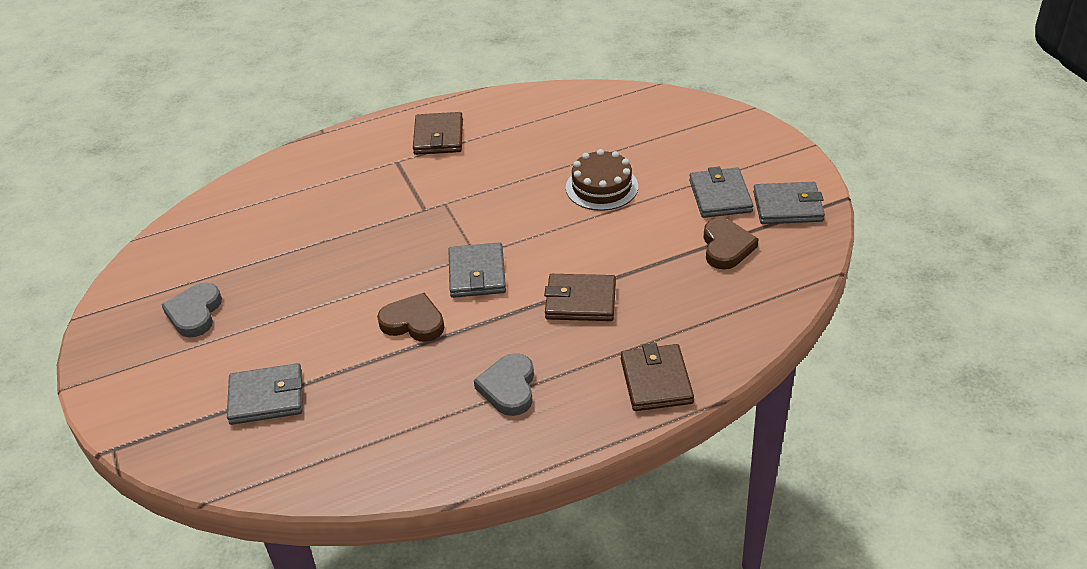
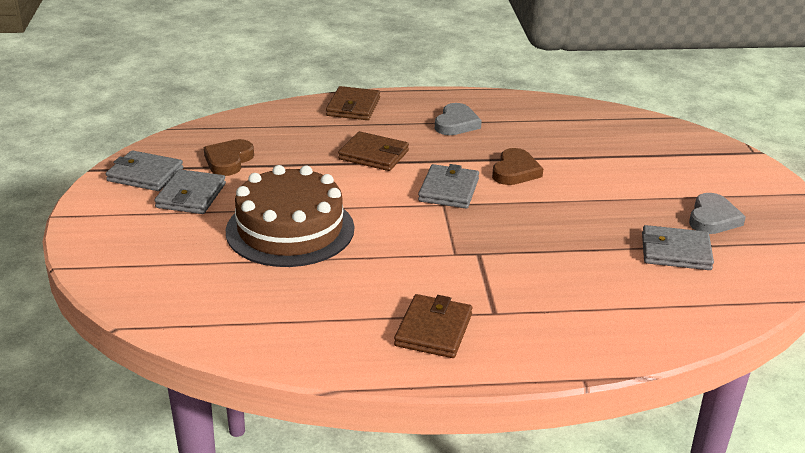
camera: 165 degrees left, 10 degrees down
grey wallet [227,363,303,425] -> grey wallet moved to [642,225,714,270]
brown heart [377,293,444,342] -> brown heart turned 105 degrees counterclockwise [492,148,543,185]
brown cake [566,149,638,211] -> brown cake [225,165,354,267], size x1.66

